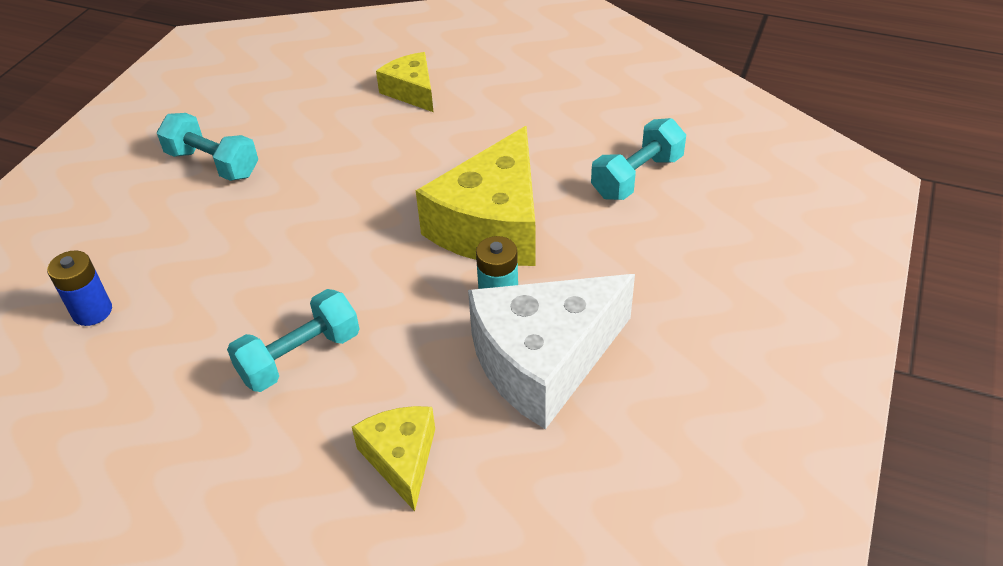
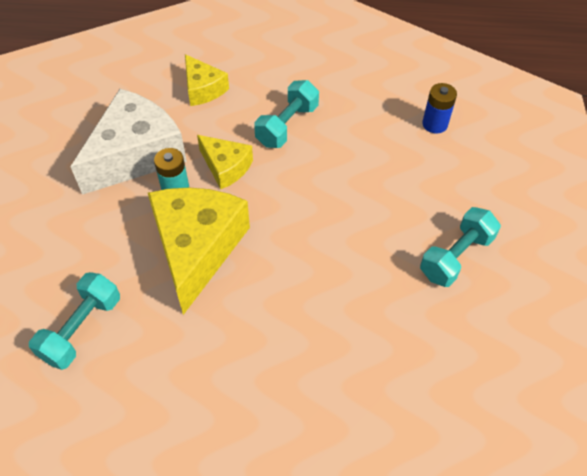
camera: 160 degrees right, 10 degrees up
turquoise dumbbell [157,113,258,181] -> turquoise dumbbell turned 60 degrees counterclockwise [420,207,501,287]
yellow cheese [376,52,433,112] -> yellow cheese moved to [197,135,253,189]

